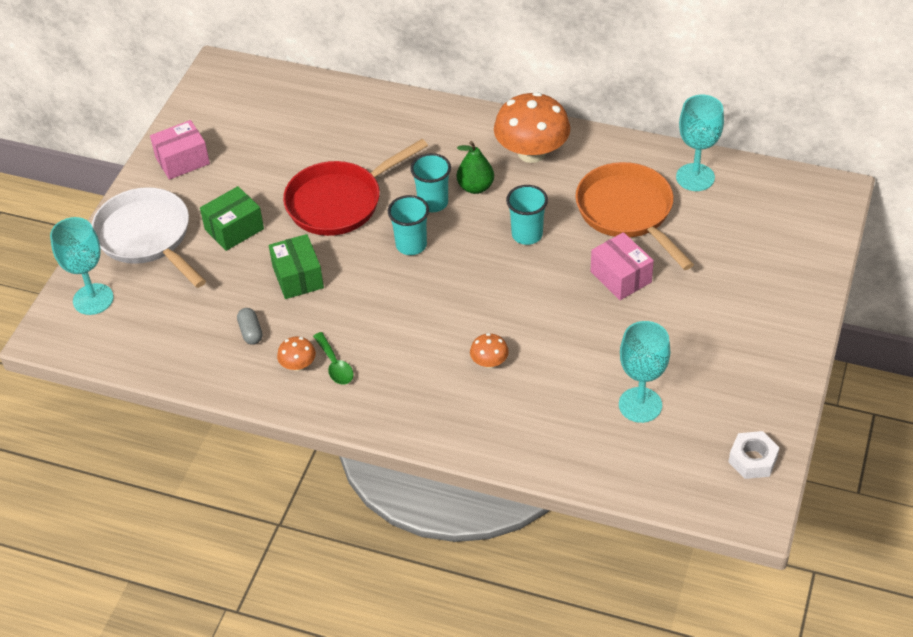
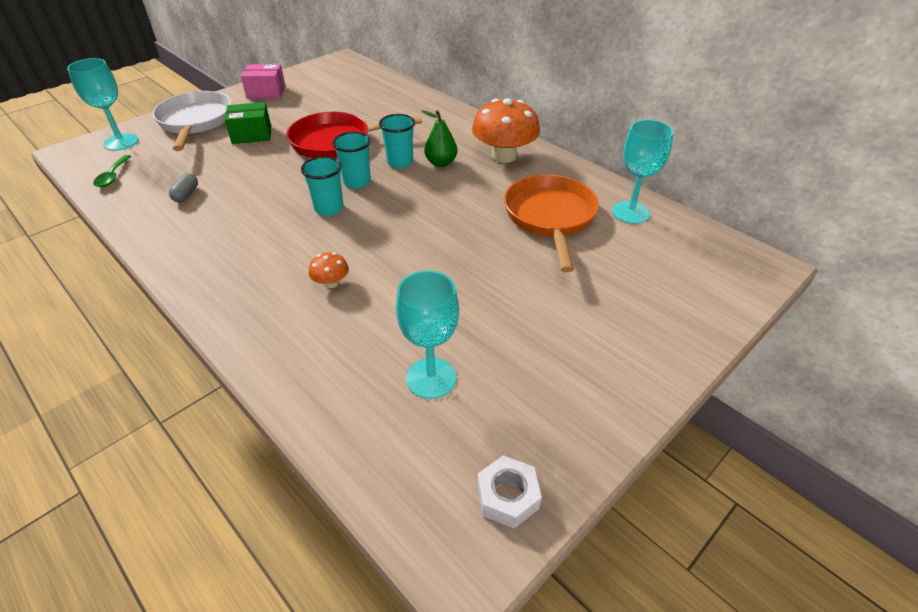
camera: 25 degrees right, 5 degrees down
green box [269,234,324,299] -> none
orange mushroom [277,337,316,371] -> none
green spoon [313,332,354,385] -> green spoon moved to [93,155,131,187]
turquoise cup [506,185,548,245] -> turquoise cup moved to [301,156,344,216]
pink box [591,232,654,300] -> none

